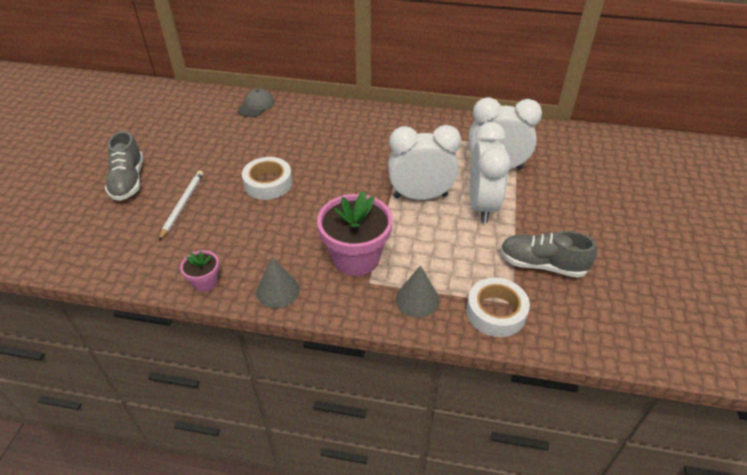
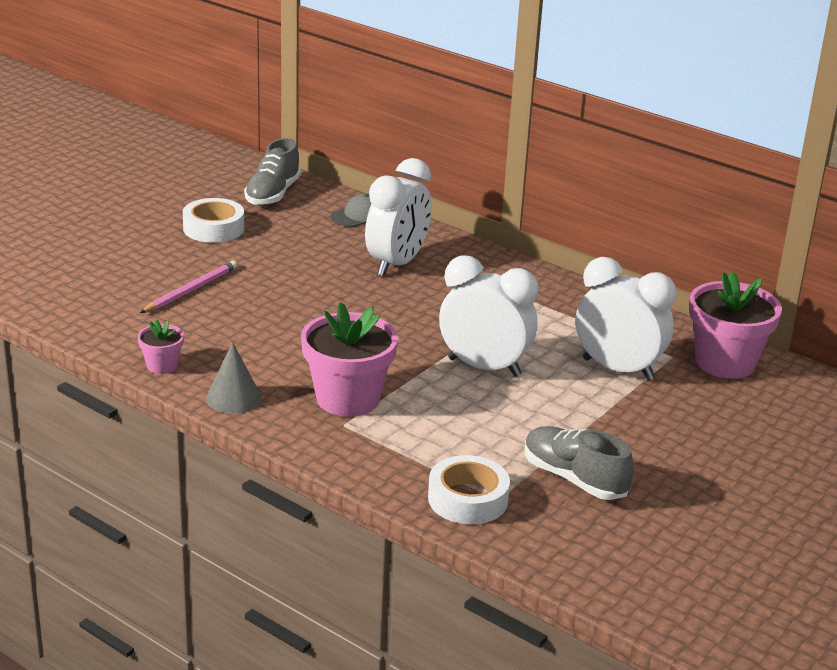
camera: 25 degrees right, 15 degrees down
grey shoe [105,131,143,201] -> grey shoe moved to [244,138,301,206]
white pencil [159,171,203,241] -> pink pencil [140,261,237,313]
white tape [242,157,292,200] -> white tape moved to [183,198,244,243]
grey cone [396,265,439,318] -> none
white clock [470,122,511,223] -> white clock moved to [365,158,432,276]
none -> pink flower pot [689,271,782,379]

